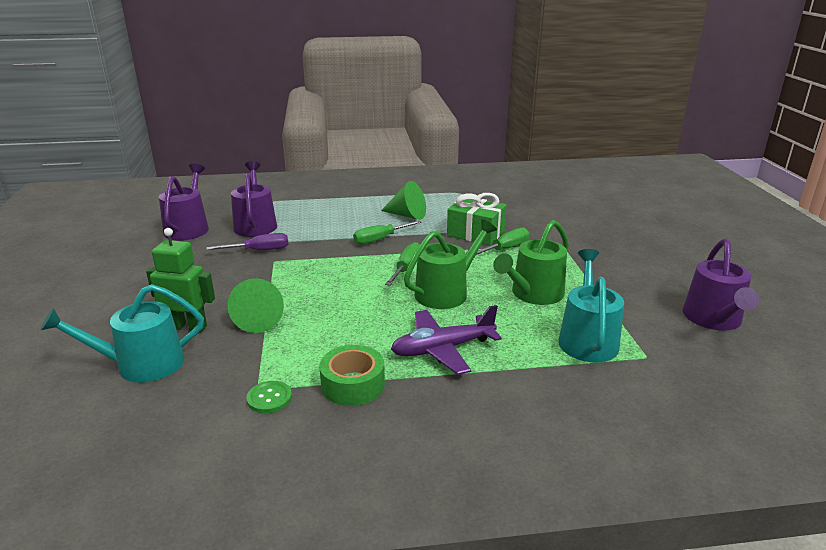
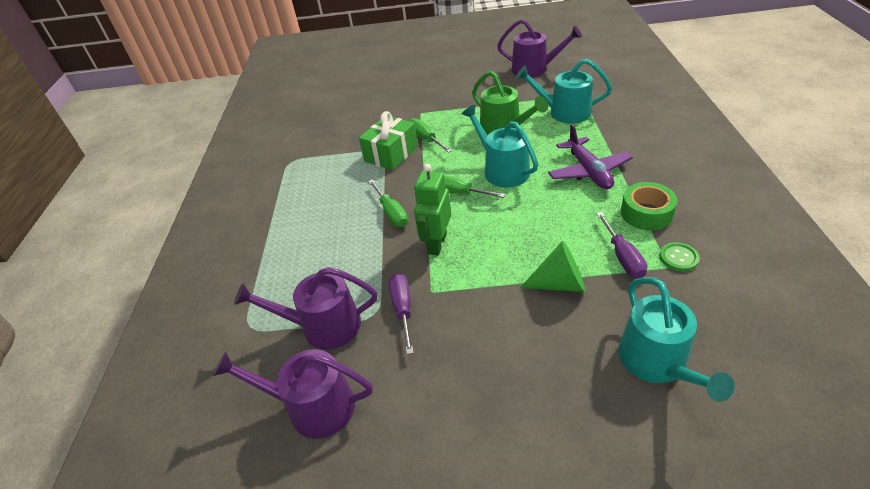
camera: 80 degrees left, 15 degrees up
green robot [146,228,215,333] -> green robot moved to [414,164,451,256]
green cone [381,181,426,220] -> none
green watering can [404,219,497,309] -> turquoise watering can [462,105,538,187]
none -> purple screwdriver [596,212,647,278]

